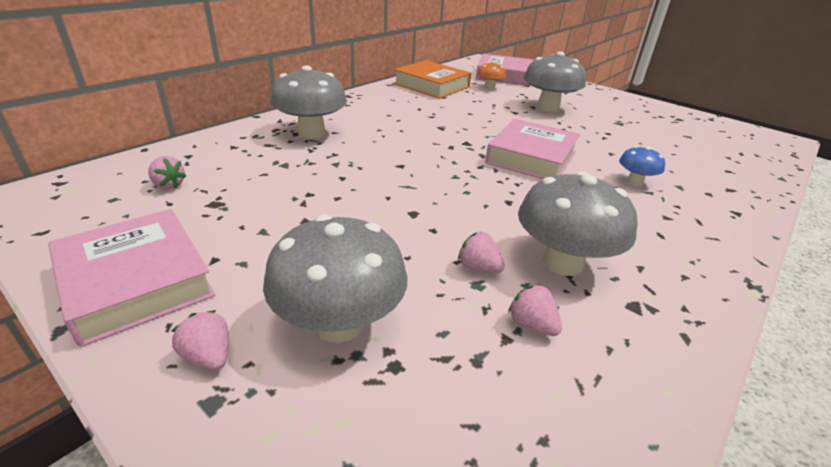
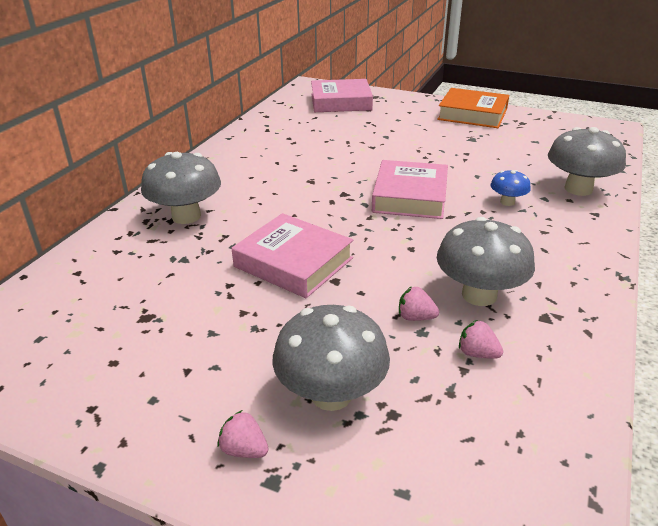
camera: 15 degrees left, 0 degrees up
pink book [48,209,216,347] -> pink book moved to [232,213,353,298]
pink strawberry [148,156,186,190] -> none
orange book [394,60,471,99] -> orange book moved to [437,88,509,128]
orange mushroom [477,61,506,89] -> none
grey mushroom [524,51,586,112] -> grey mushroom moved to [548,127,626,196]

